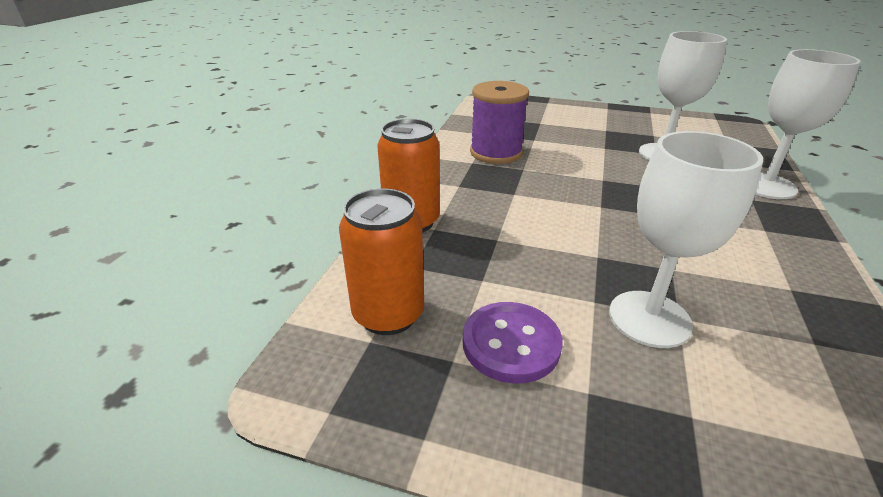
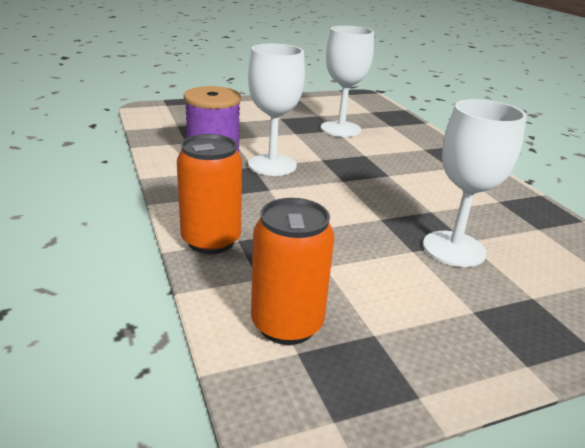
camera: 40 degrees left, 5 degrees down
purple button [463,302,562,384] -> none
white goblet [755,49,861,199] -> white goblet moved to [248,44,305,176]

